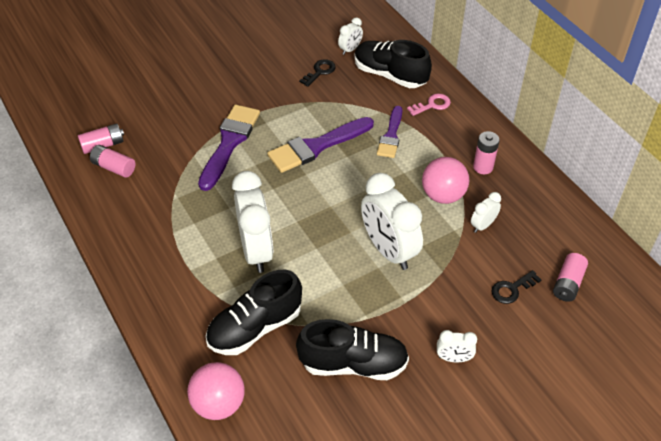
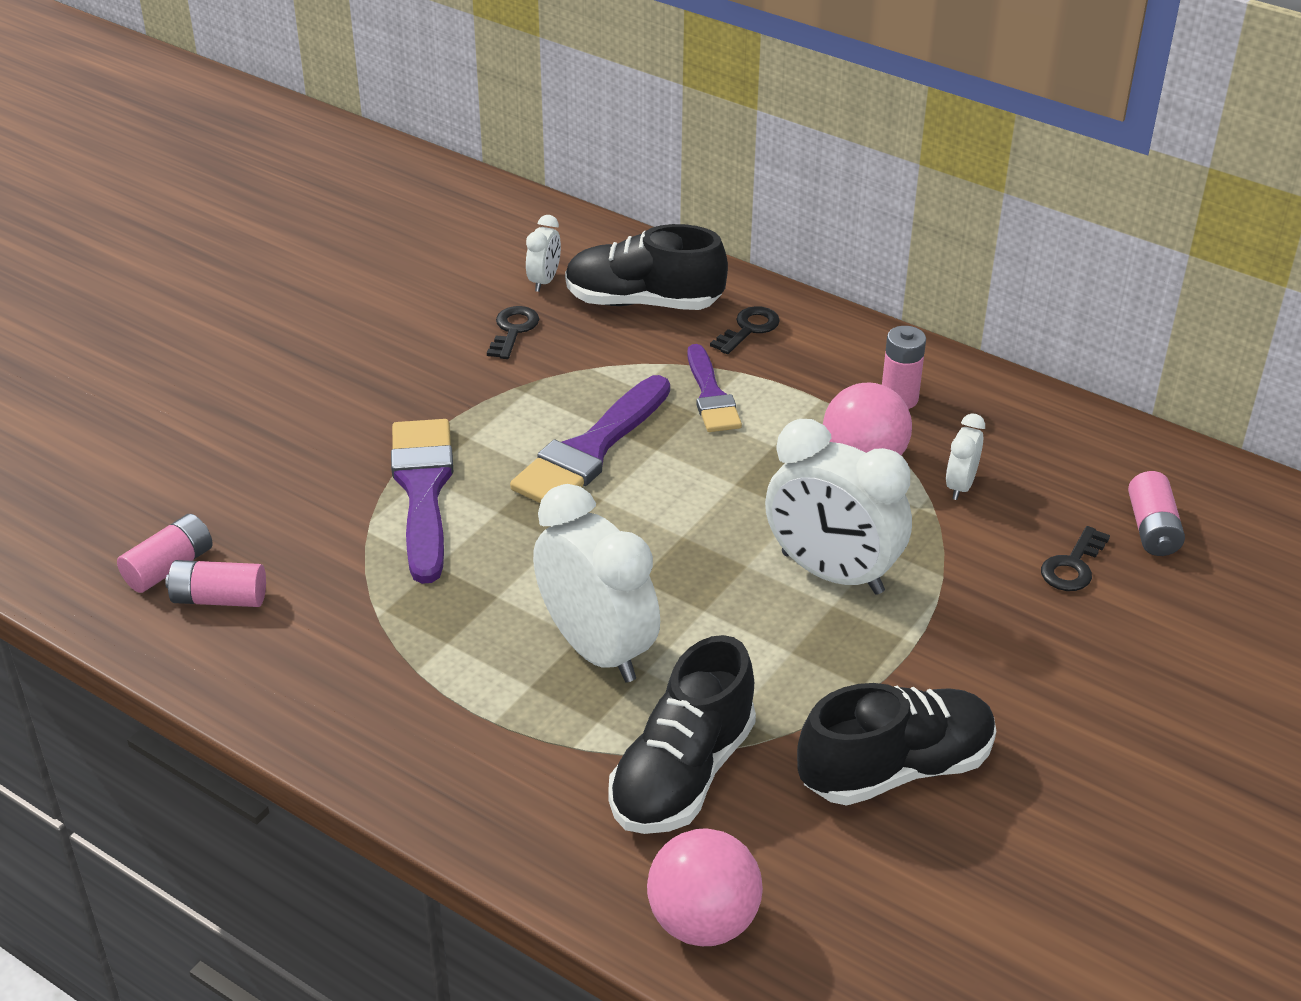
camera: 25 degrees left, 10 degrees down
pink key [407,94,451,116] -> black key [710,306,780,354]
white clock [437,330,477,363] -> none

